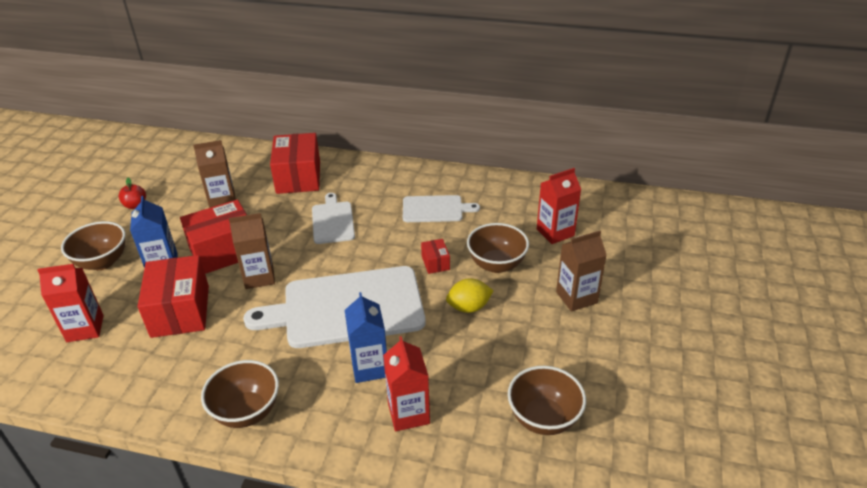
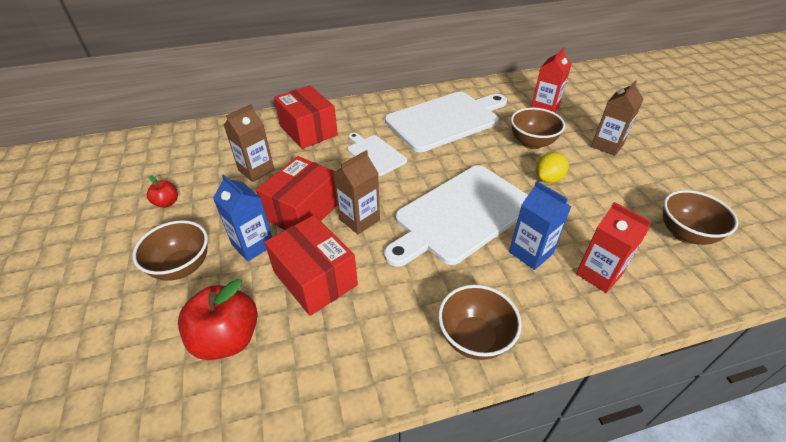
camera: 30 degrees left, 5 degrees up
red carton [37,264,104,342] -> red apple [178,279,258,360]
white cutting board [403,195,480,222] -> white cutting board [385,92,507,152], size x1.94
red box [421,239,450,274] -> none

